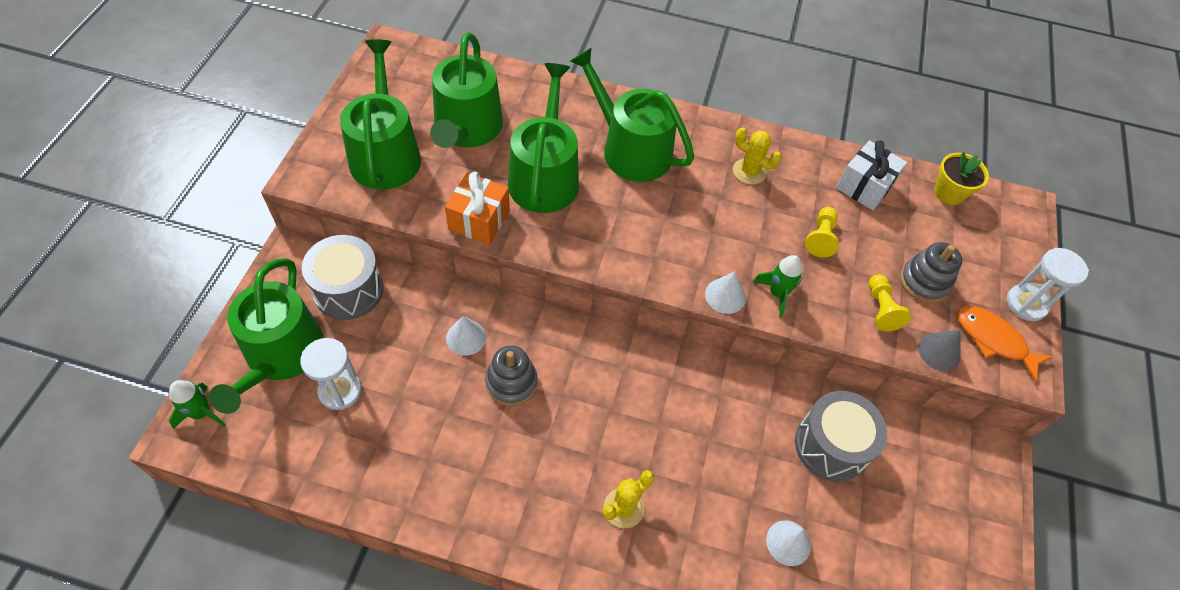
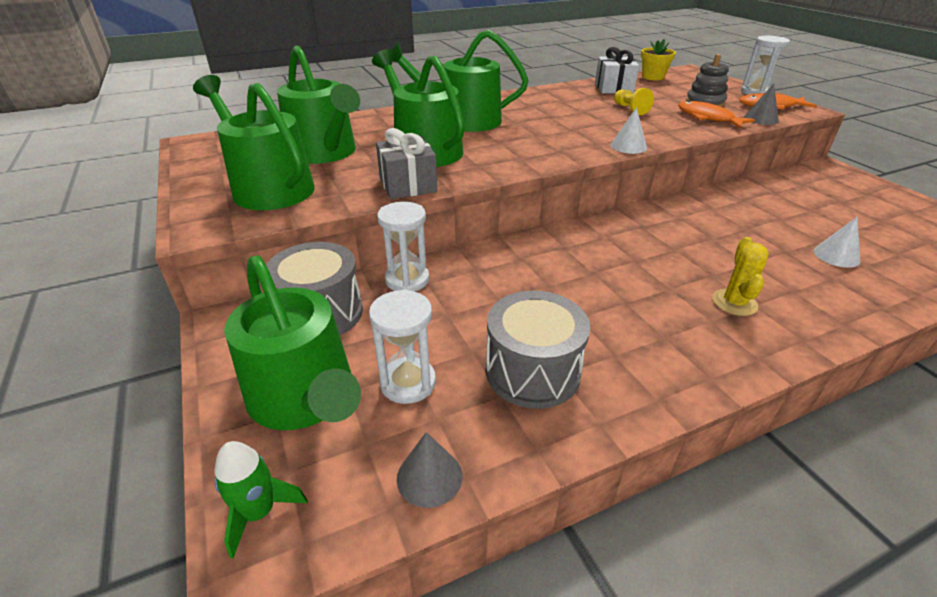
camera: 35 degrees left, 20 degrees down
orange gift [445,172,510,245] -> grey gift [376,128,437,199]
white cone [446,316,486,356] -> none
grey stacking toy [485,346,538,406] -> none
yellow cactus [733,127,782,184] -> none
green rocket [753,255,802,318] -> none
grey drum [795,391,887,482] -> grey drum moved to [486,291,590,409]
yellow pawn [869,274,911,331] -> orange fish [678,101,755,128]
none -> white hourglass [377,202,429,292]
none -> grey cone [397,432,463,508]

